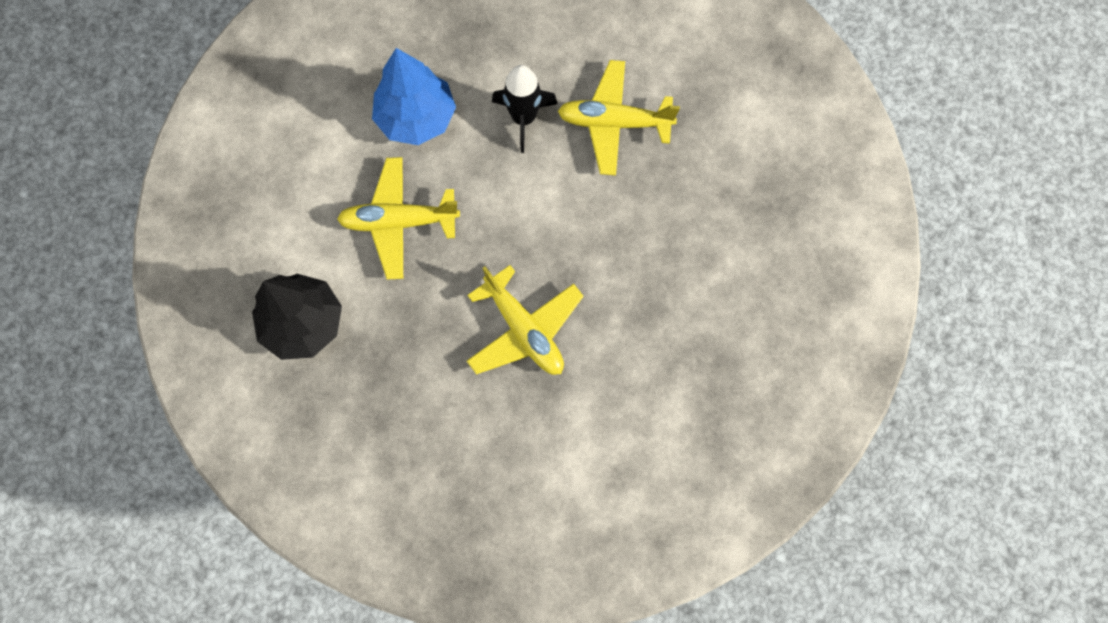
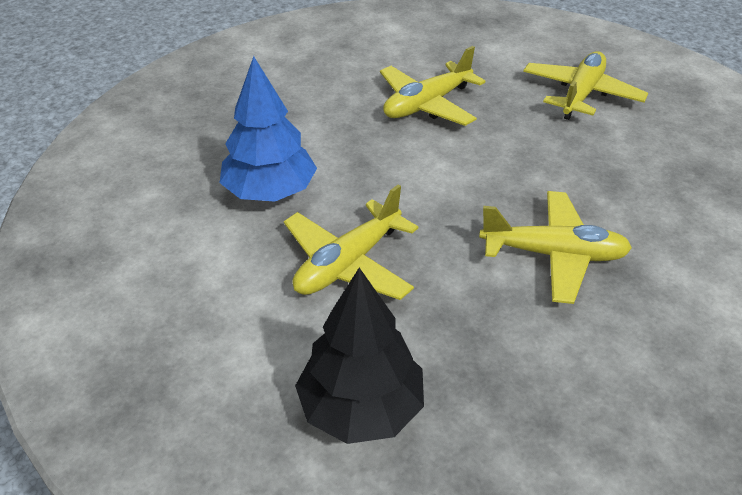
camera: 45 degrees left, 30 degrees down
black rocket [492,65,557,153] -> none
none -> yellow plane [523,51,648,120]

